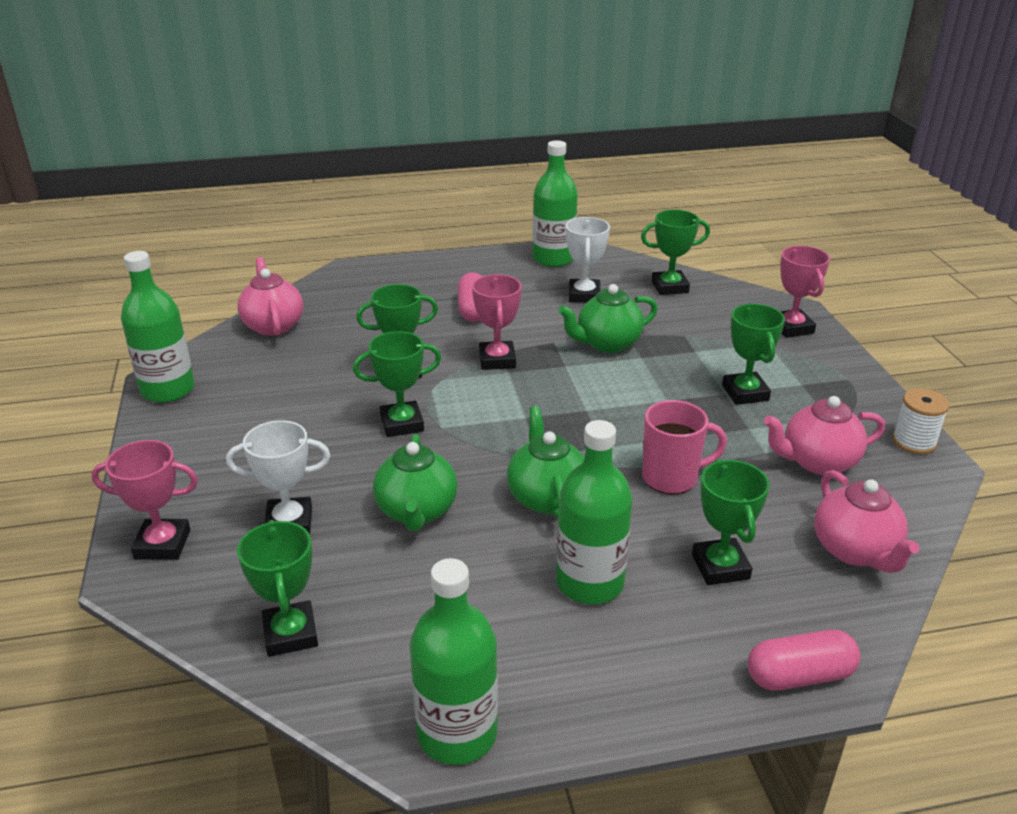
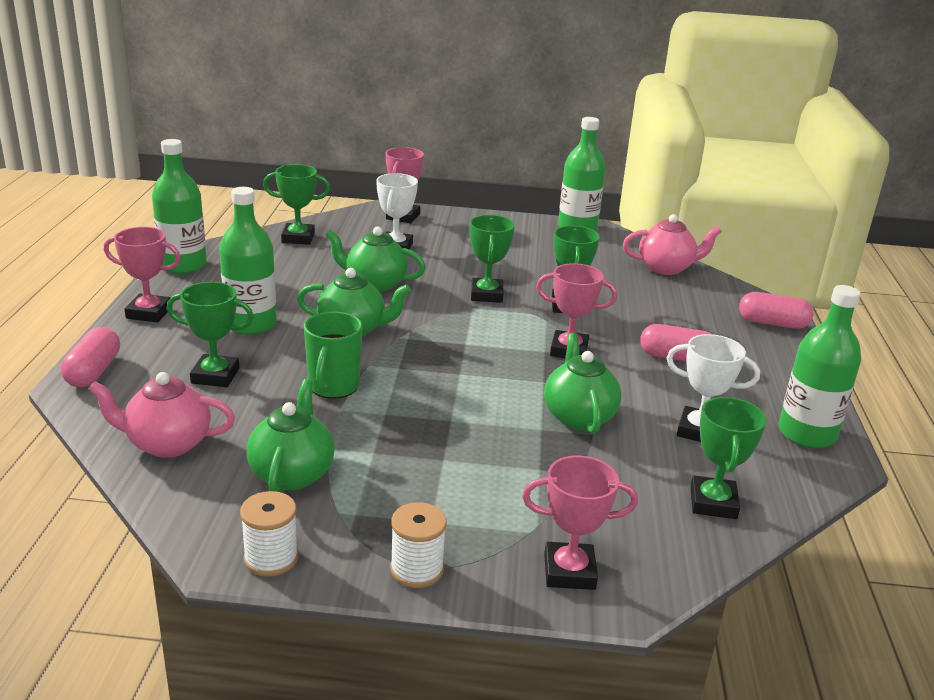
camera: 105 degrees right, 5 degrees down
pink mug [642,400,727,494] -> green mug [304,312,363,399]
green trophy [722,304,785,405] -> none
pink teapot [764,396,885,475] -> green teapot [246,379,335,493]
none -> pink trophy [104,227,181,322]
none -> white spool [390,502,447,588]
none -> pink capsule [739,292,814,329]

